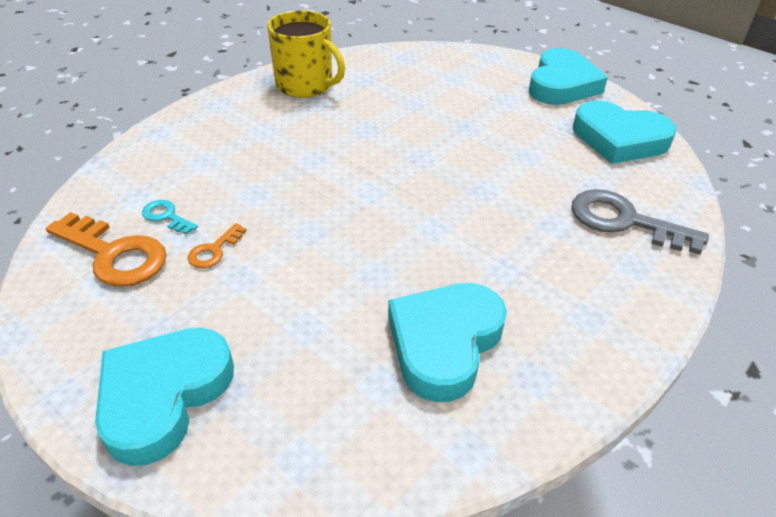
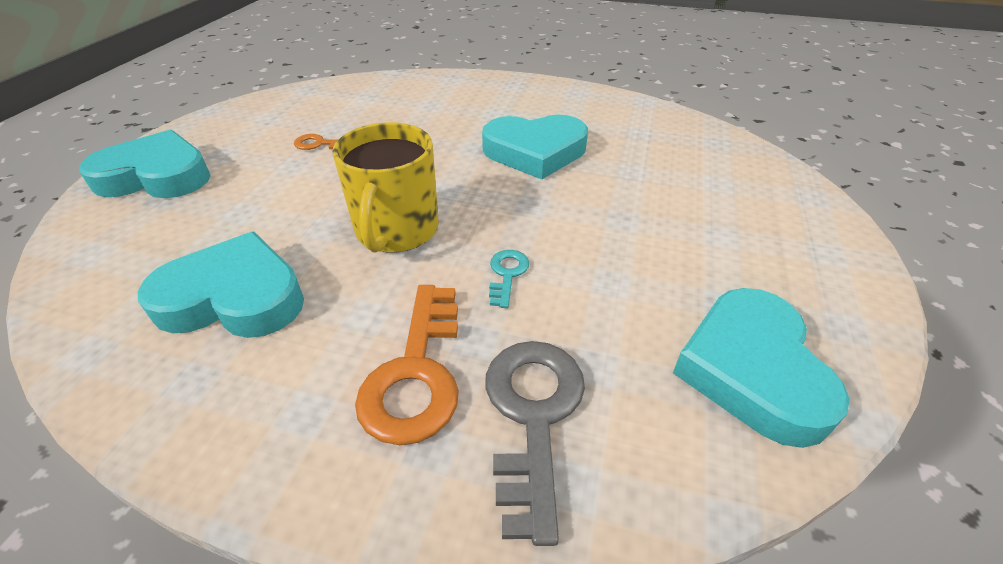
camera: 65 degrees right, 0 degrees up
orange key [46,212,167,287] -> orange key moved to [355,285,459,445]
turquoise key [142,200,198,235] -> turquoise key moved to [489,250,529,308]
yellow mug [267,10,345,98] -> yellow mug moved to [333,122,439,253]
turquoise heart [529,48,608,105] -> turquoise heart moved to [482,115,588,179]

